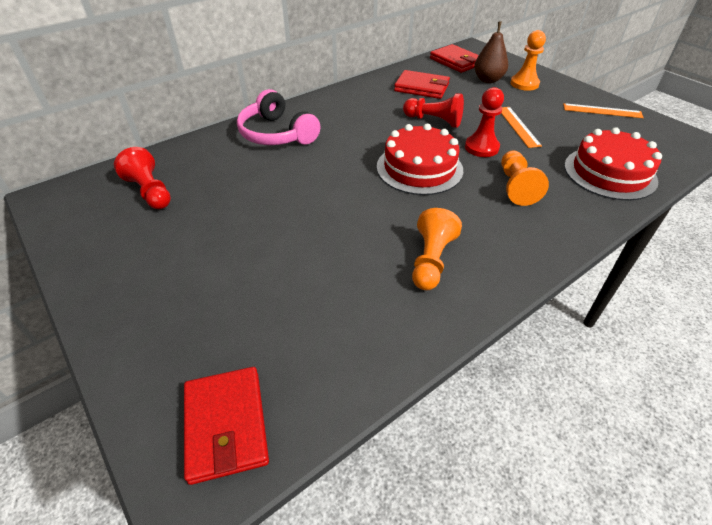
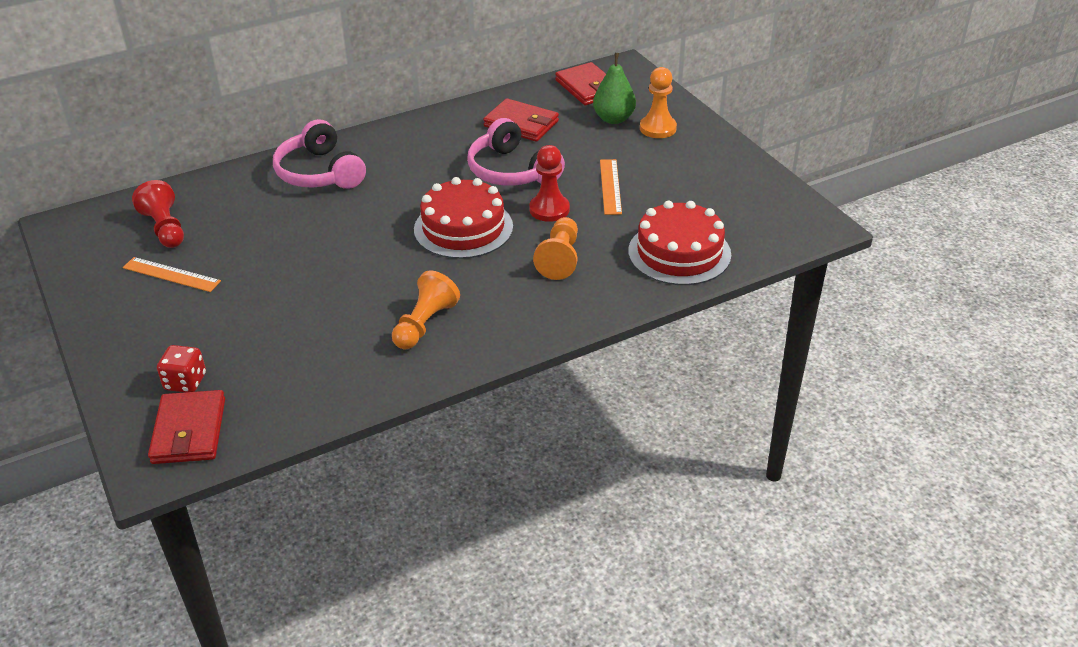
camera: 10 degrees right, 5 degrees down
red pawn [403,93,464,128] -> pink headphones [467,118,565,186]
brown pear [474,21,508,83] -> green pear [593,53,636,124]
orange ruler [563,103,644,118] -> orange ruler moved to [123,257,221,292]
none -> red dice [157,345,206,392]

